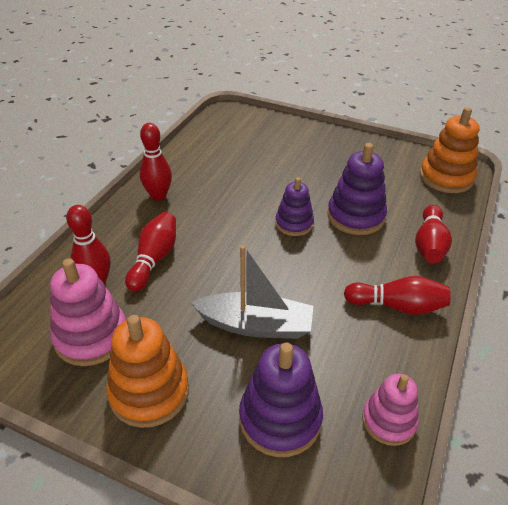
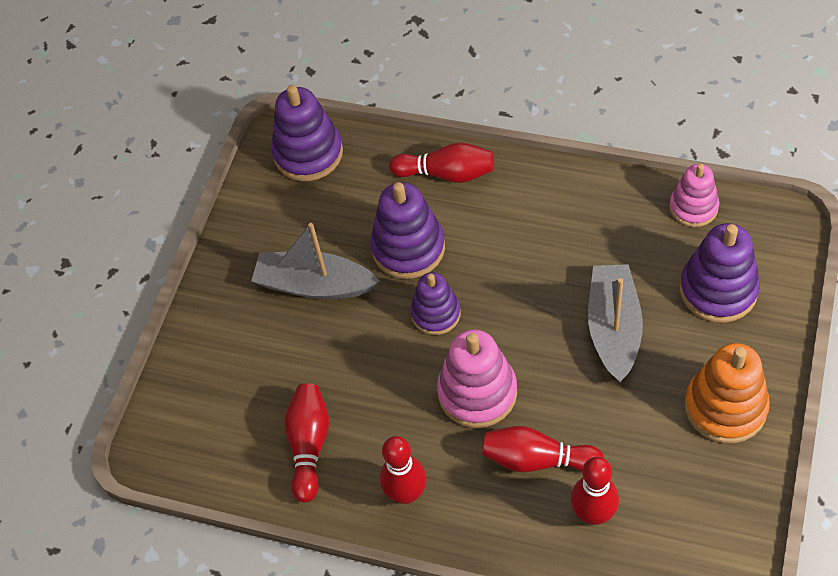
camera: 90 degrees left, 15 degrees up
pink stacking toy [50,258,126,366] -> pink stacking toy moved to [437,329,517,428]
red bowling pin [344,276,451,315] -> red bowling pin moved to [284,383,329,503]
orange stacking toy [420,107,479,193] -> purple stacking toy [271,85,343,181]
none -> grey boat [251,223,379,299]

